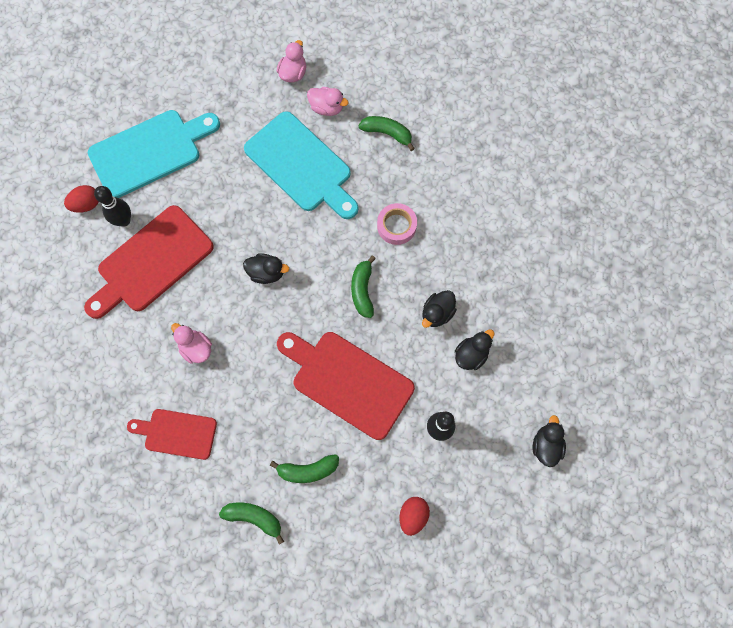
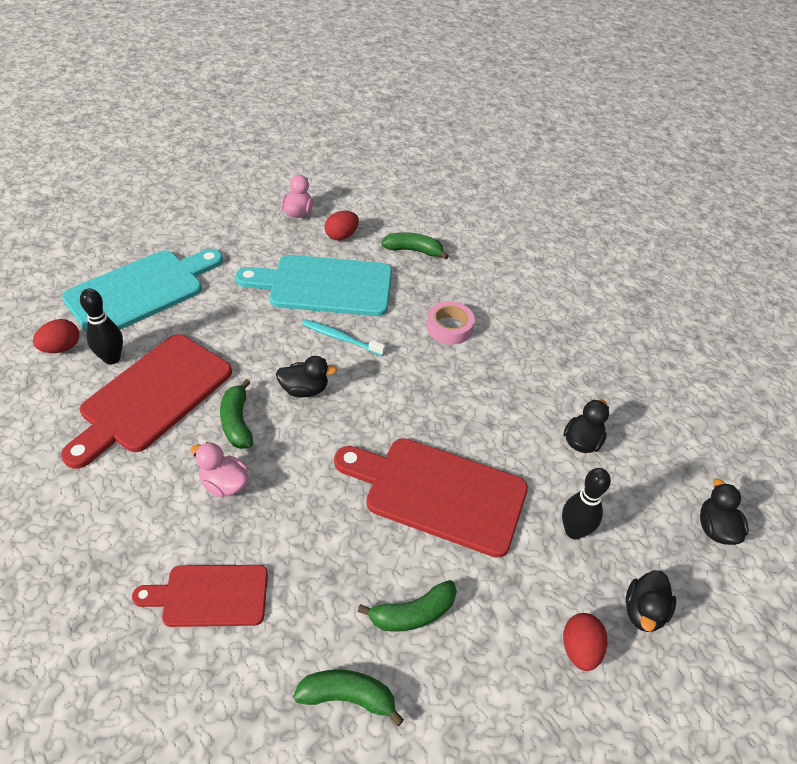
camera: 15 degrees left, 25 degrees down
turquoise cutting board [244,111,358,219] -> turquoise cutting board turned 150 degrees clockwise [236,255,392,316]
pink duck [307,87,349,116] -> red egg [325,211,359,240]
green banana [351,255,376,318] -> green banana moved to [220,379,253,449]
black duck [422,290,457,328] -> black duck moved to [626,570,676,632]
none -> turquoise toothbrush [302,319,386,356]

